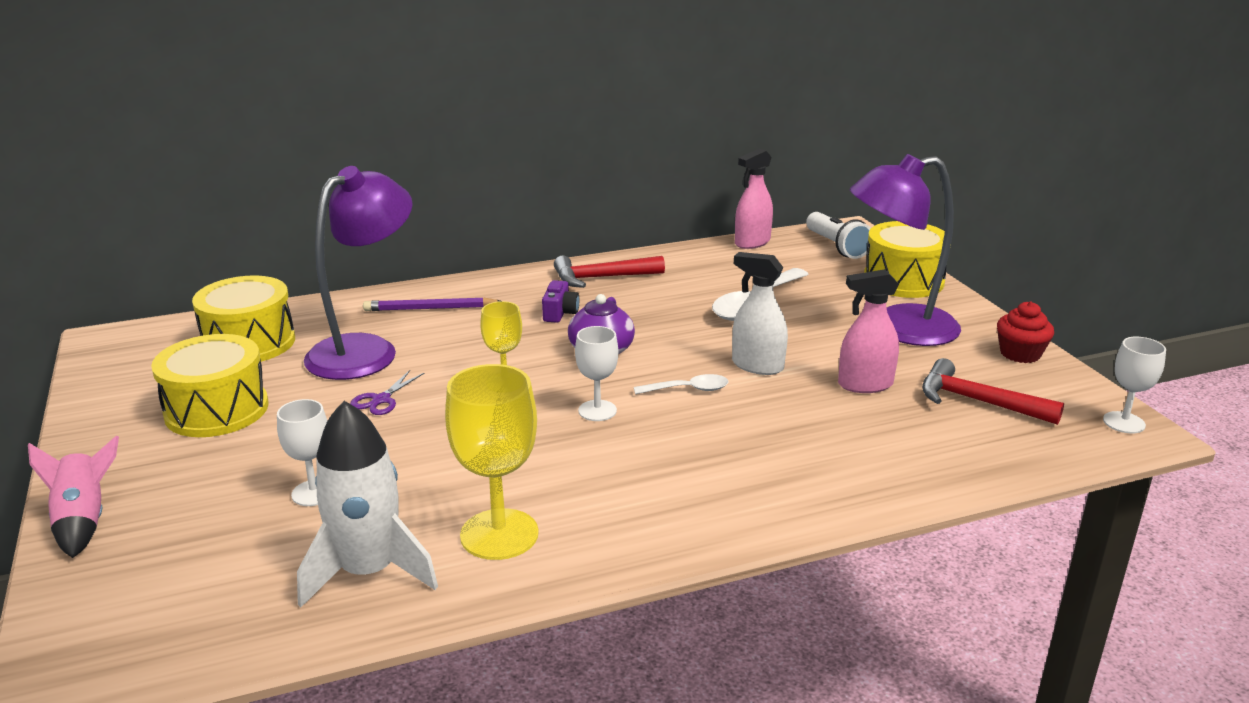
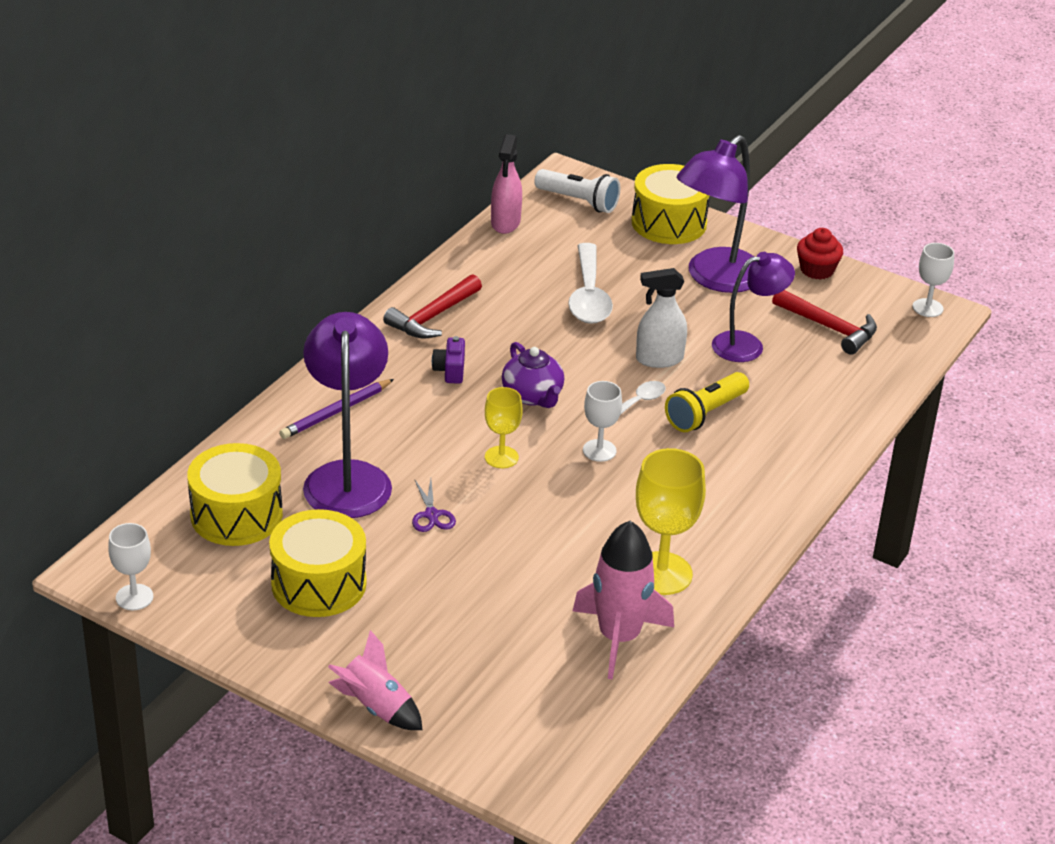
camera: 40 degrees left, 10 degrees up
white goblet [277,399,327,506] -> white goblet moved to [108,523,153,610]
white rocket [297,401,438,607] -> pink rocket [573,521,674,680]
purple camera [542,280,579,323] -> purple camera turned 150 degrees counterclockwise [432,336,465,384]
pink spray bottle [838,269,899,393] -> purple lamp [712,252,795,362]
red hammer [922,358,1064,425] -> red hammer turned 135 degrees counterclockwise [772,290,877,355]
none -> yellow flashlight [665,372,749,432]

